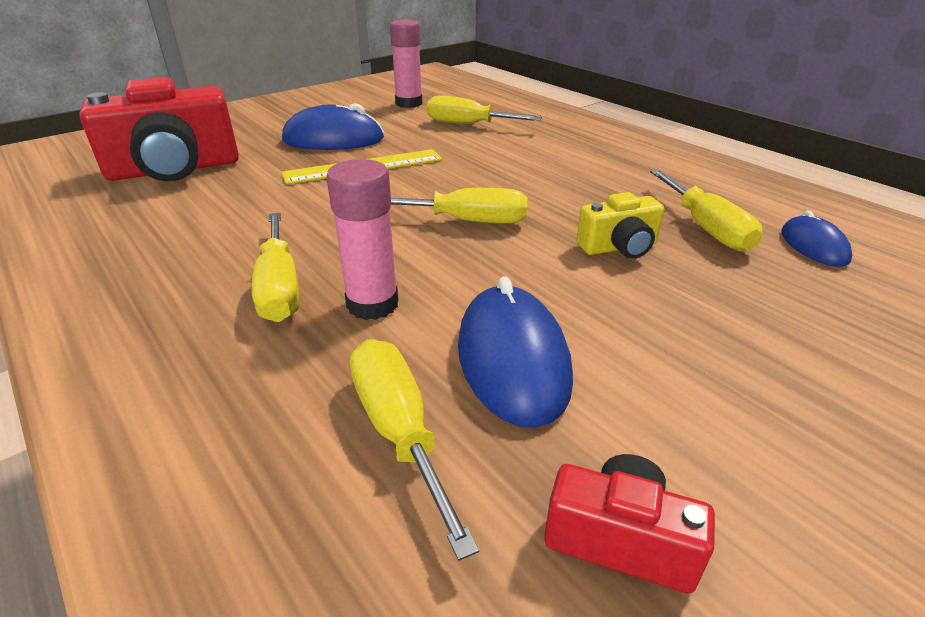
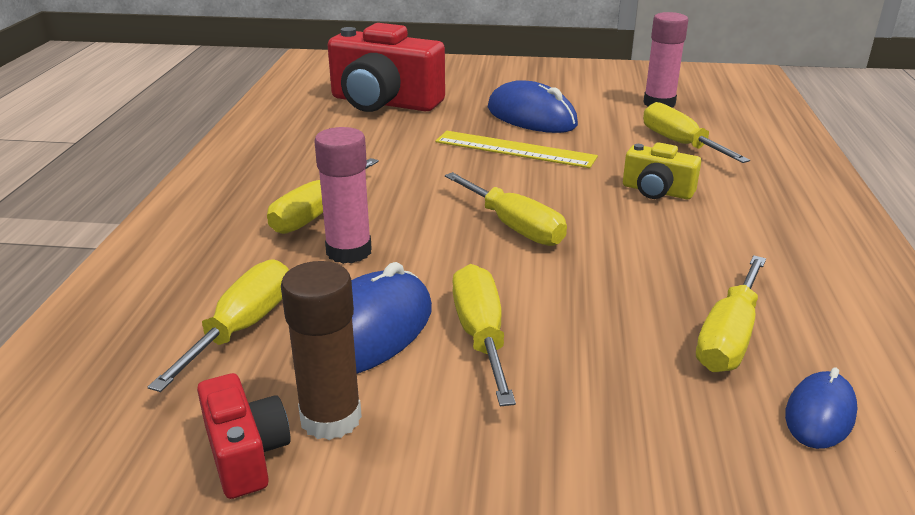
camera: 45 degrees right, 5 degrees down
yellow camera [576,192,665,259] -> yellow camera moved to [623,142,701,199]
none -> brown glue stick [281,261,362,440]
none -> yellow screwdriver [452,264,516,406]

